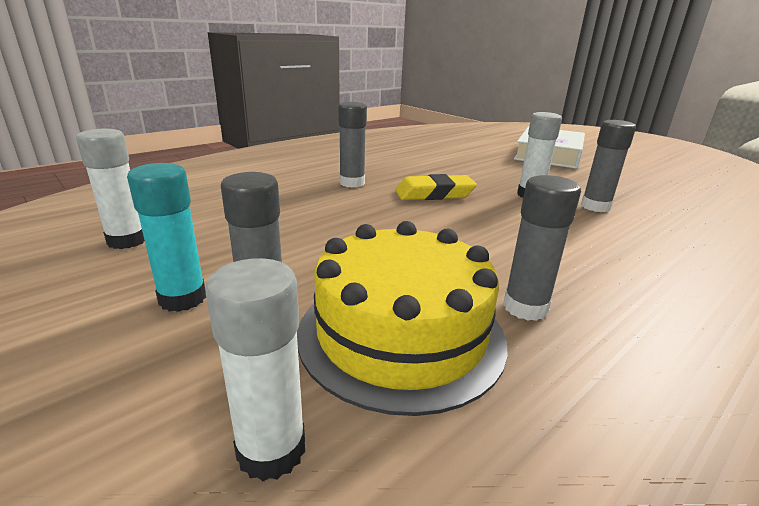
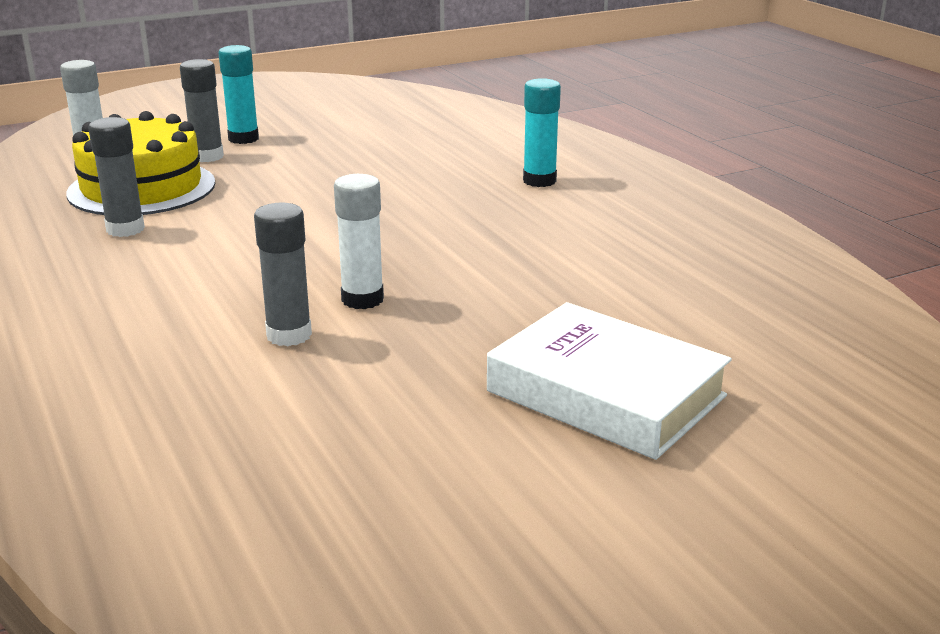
camera: 105 degrees right, 0 degrees up
white glue stick [76,129,145,249] -> none
grey glue stick [338,102,367,188] -> none
yellow eraser [395,174,477,200] -> none
none -> turquoise glue stick [523,78,561,187]

